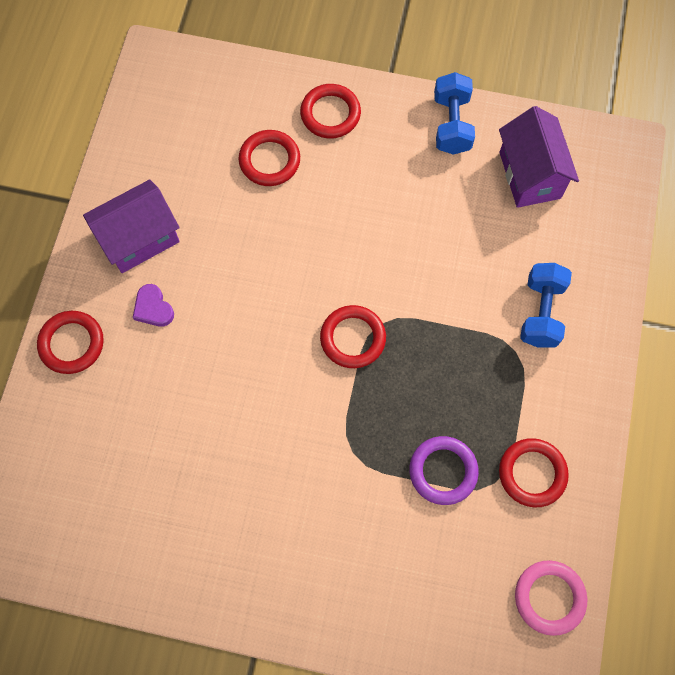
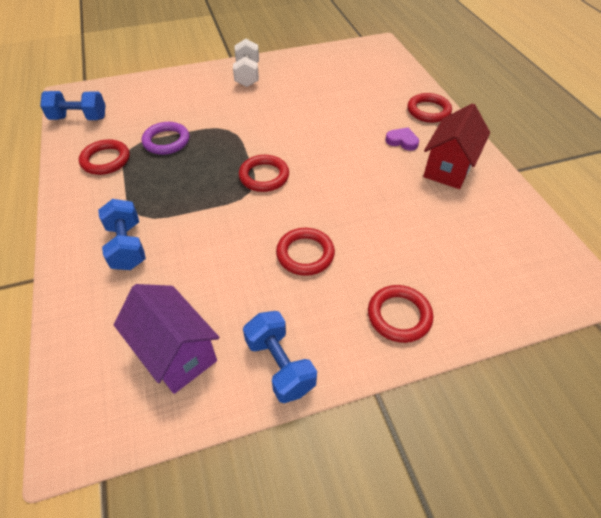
camera: 150 degrees right, 20 degrees down
purple house [83,180,180,273] -> red house [423,103,490,189]
red ring [238,130,300,186] -> red ring moved to [276,228,335,276]
pink ring [515,560,587,636] -> blue dumbbell [40,91,106,120]
none -> white dumbbell [233,39,259,87]

